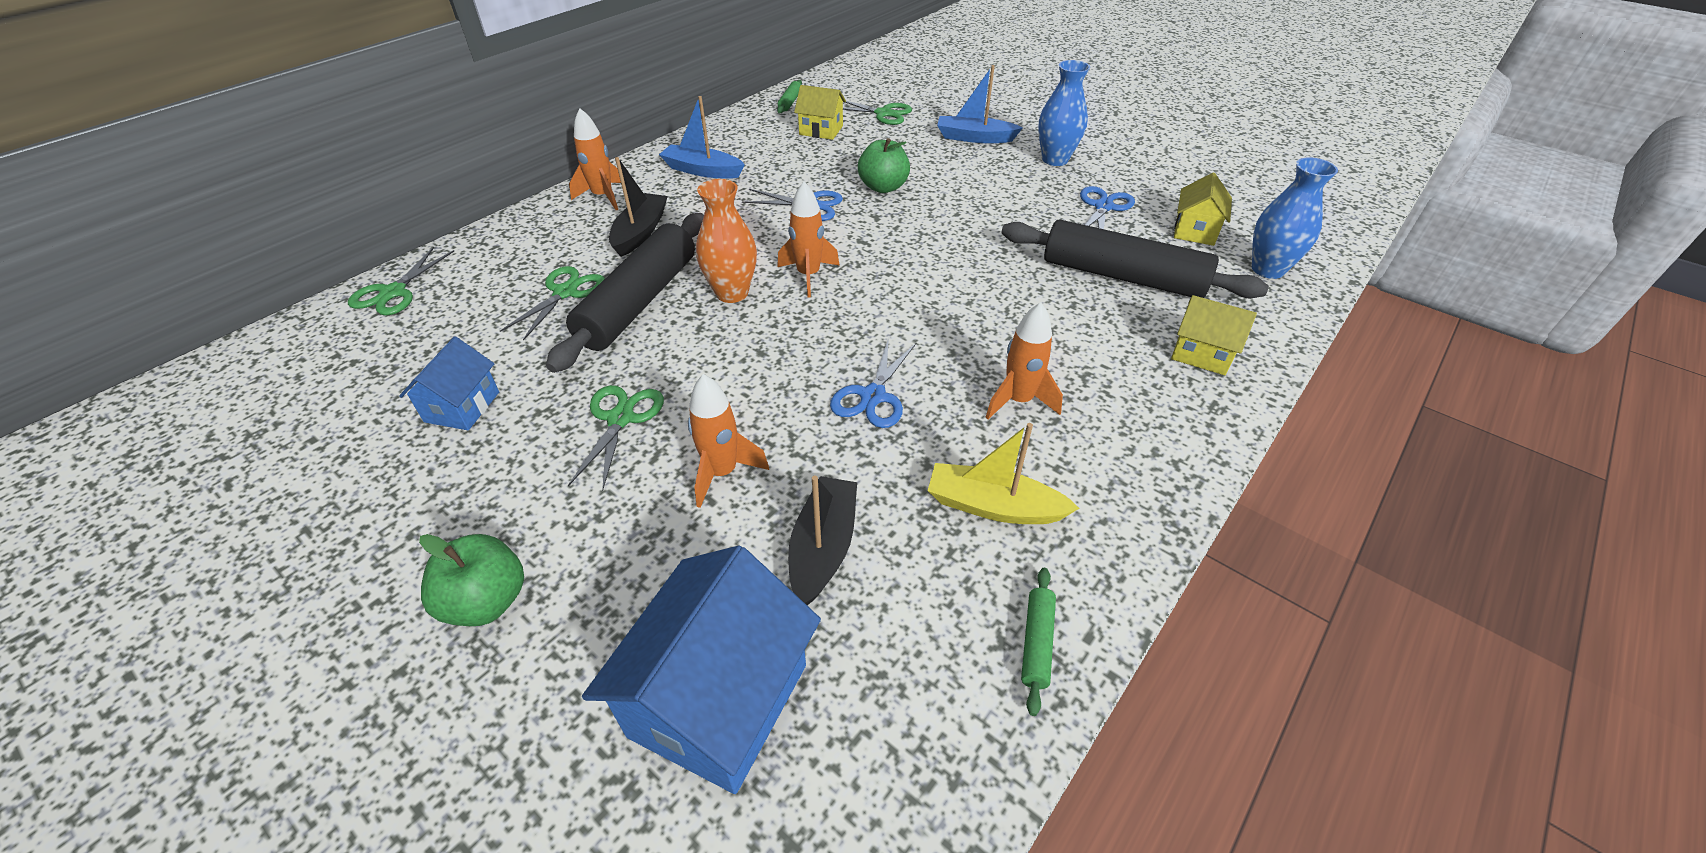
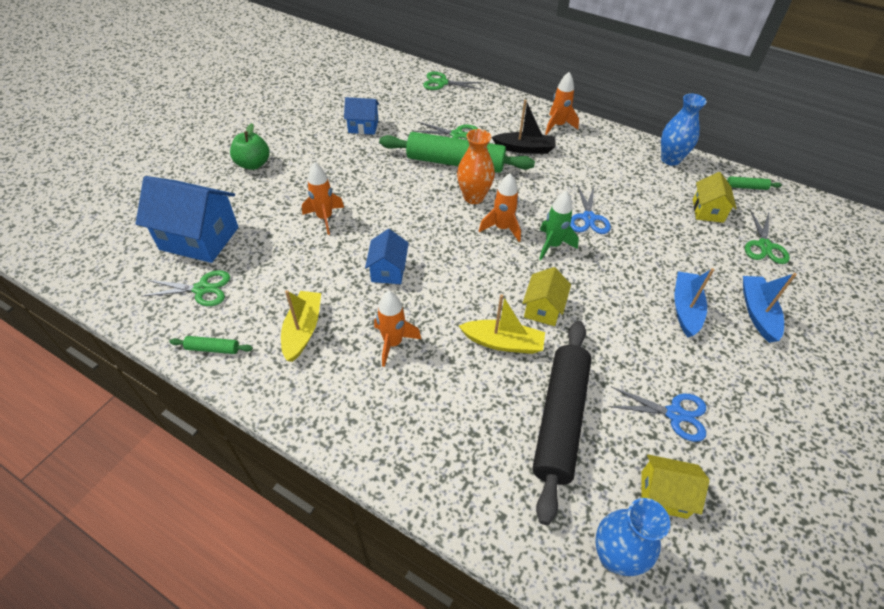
camera: 80 degrees right, 5 degrees up
black rolling pin [546,213,704,373] -> green rolling pin [379,132,535,173]
green scissors [568,385,664,491] -> green scissors moved to [141,270,230,306]
blue boat [659,96,745,179] -> blue boat moved to [675,268,715,337]
black boat [788,476,857,606] -> none
blue scissors [830,338,916,428] -> blue house [365,229,409,284]
green apple [858,138,910,193] -> none
blue vase [1038,60,1090,166] -> blue vase moved to [661,93,707,166]
yellow house [1171,295,1257,375] -> yellow house moved to [523,267,571,326]
none -> yellow boat [459,294,545,354]
none -> green rocket [539,191,579,260]

